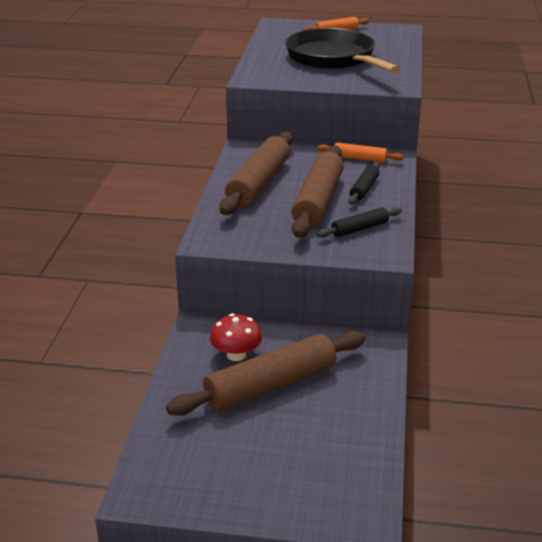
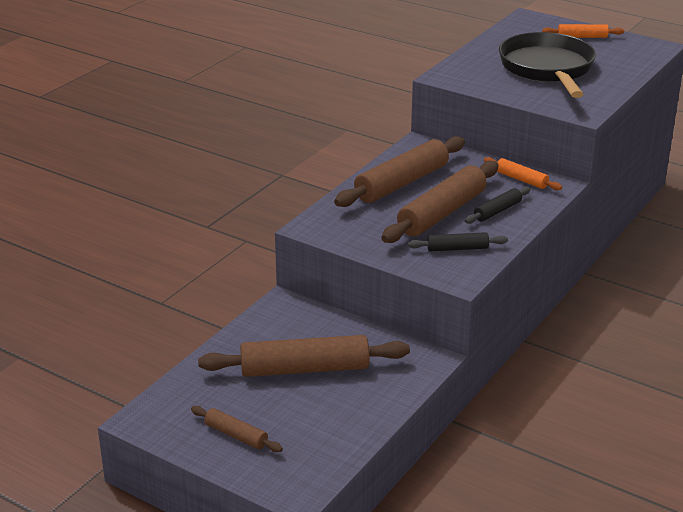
camera: 25 degrees right, 0 degrees up
red mushroom [210,314,262,361] -> none
none -> brown rolling pin [191,406,283,452]

